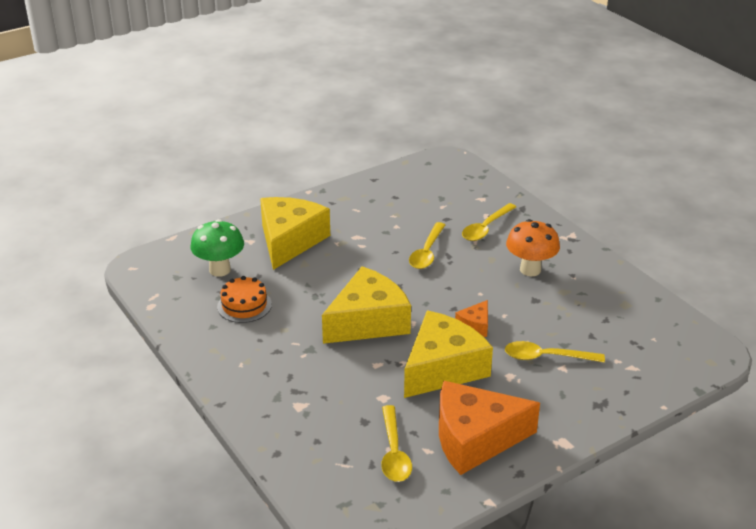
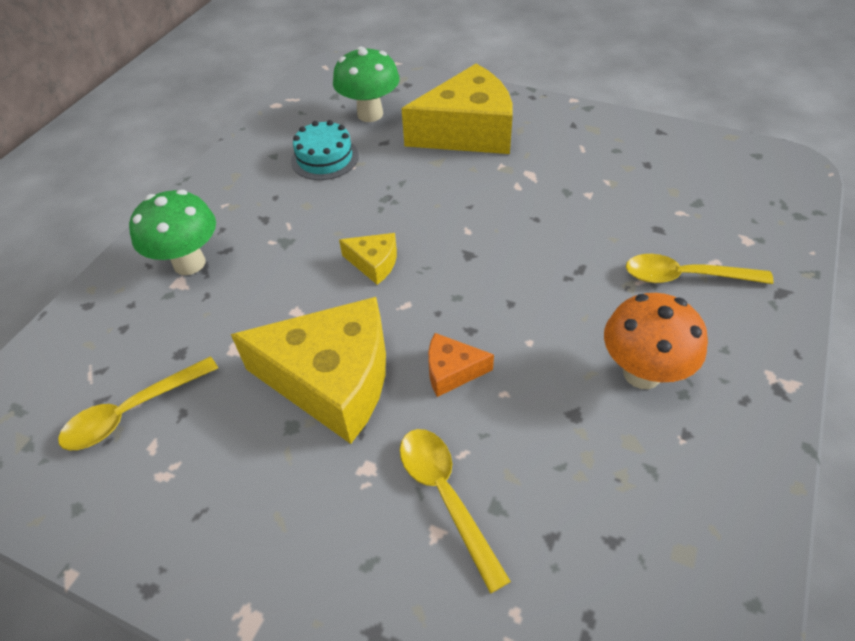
camera: 60 degrees right, 15 degrees up
orange cake [217,276,272,323] -> turquoise cake [291,120,359,180]
yellow cheese [322,266,411,344] -> yellow cheese [339,233,397,285], size x0.45
yellow spoon [409,222,445,269] -> none
orange cheese [439,381,540,475] -> none
none -> green mushroom [129,190,216,275]

